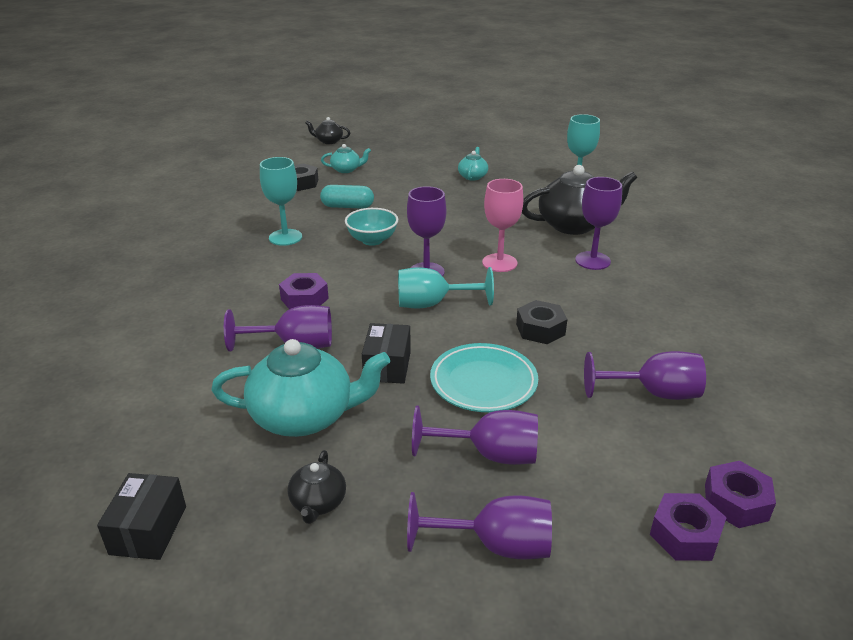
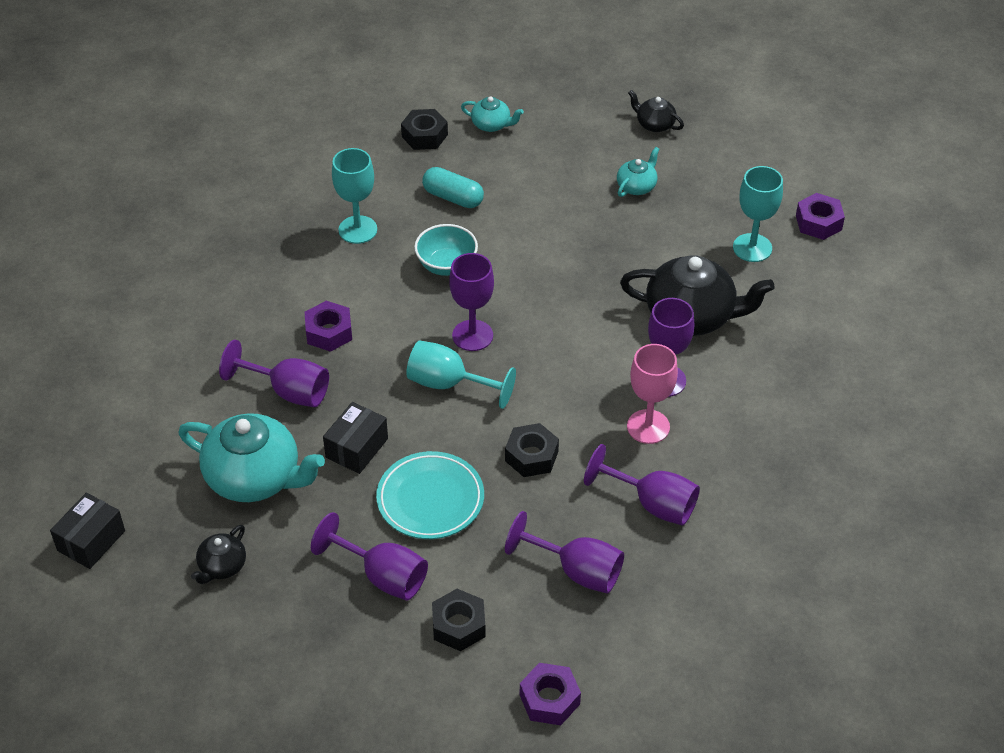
camera: 25 degrees right, 15 degrees up
black teapot [305,117,350,144] -> black teapot moved to [628,90,684,132]
purple goblet [407,492,552,559] -> purple goblet moved to [584,444,700,526]
pink goblet [482,179,523,272] -> pink goblet moved to [627,344,678,444]
purple nut [650,493,727,561] -> purple nut moved to [796,193,845,240]
none -> black nut [432,589,486,651]

